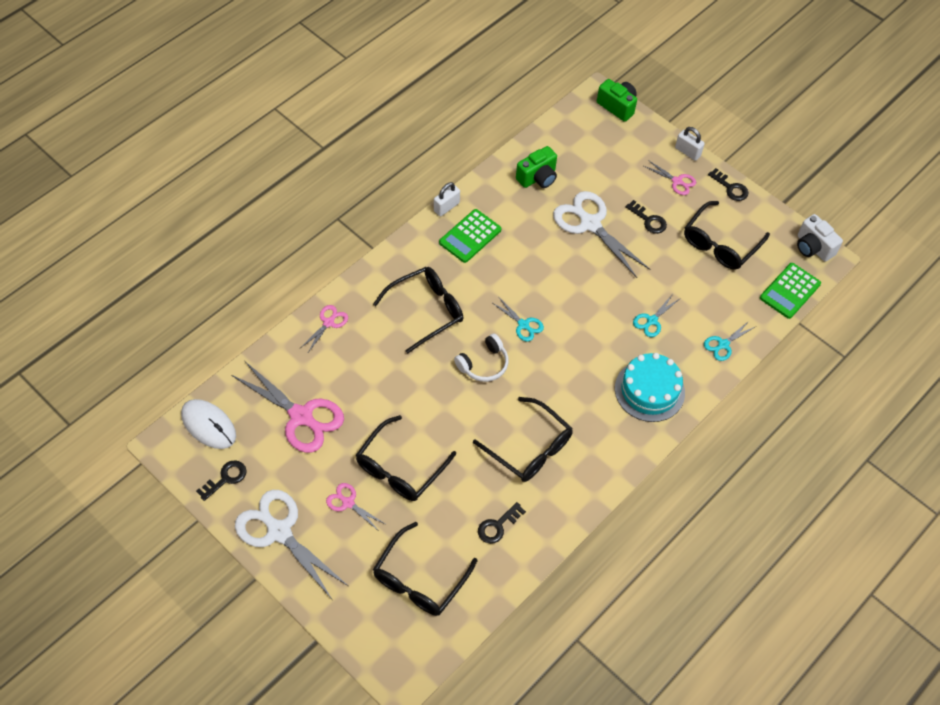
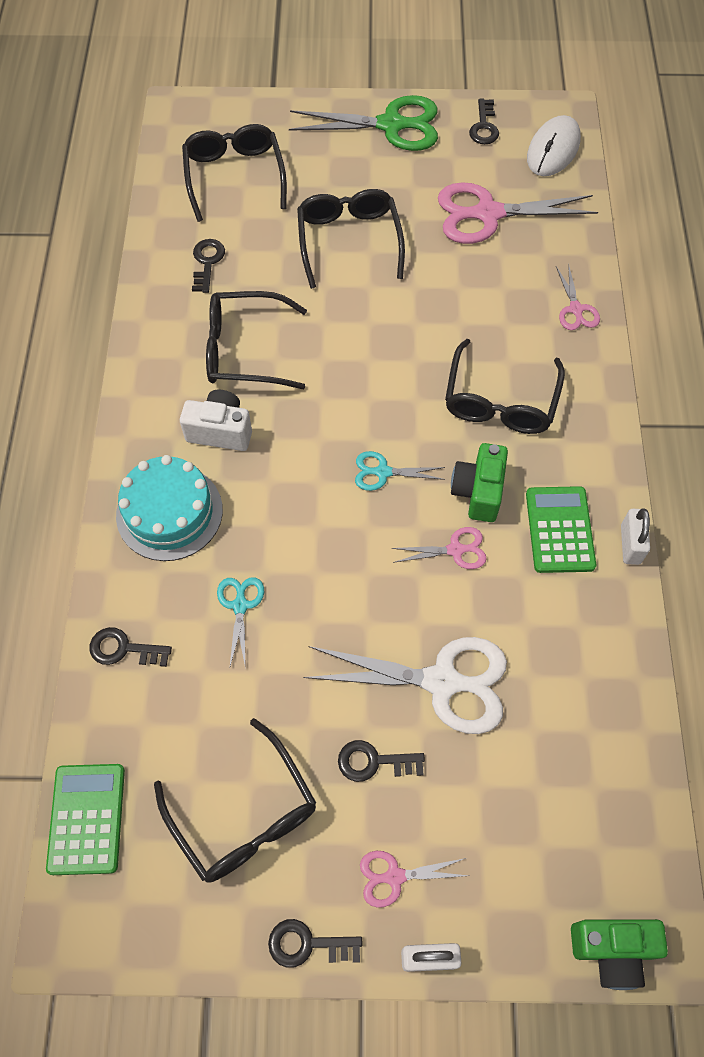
camera: 140 degrees right, 5 degrees up
white mouse [181,399,236,449] -> white mouse turned 60 degrees counterclockwise [527,115,581,176]
white scissors [235,490,348,599] -> green scissors [289,95,438,151]
pink scissors [326,483,385,531] -> pink scissors moved to [391,527,487,569]
white headphones [454,334,508,382] -> none
green camera [516,146,557,188] -> green camera moved to [451,443,508,522]
black glasses [684,201,770,270] -> black glasses turned 150 degrees clockwise [154,718,316,883]
turquoise scissors [704,320,755,361] -> black key [89,627,172,667]
white camera [797,214,843,262] -> white camera moved to [180,389,252,451]

